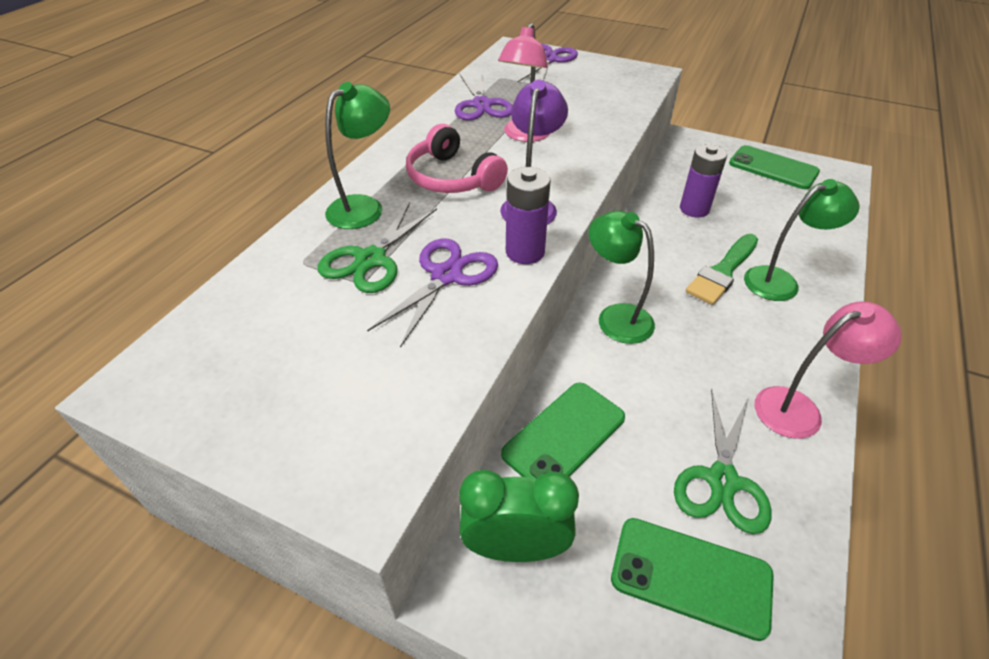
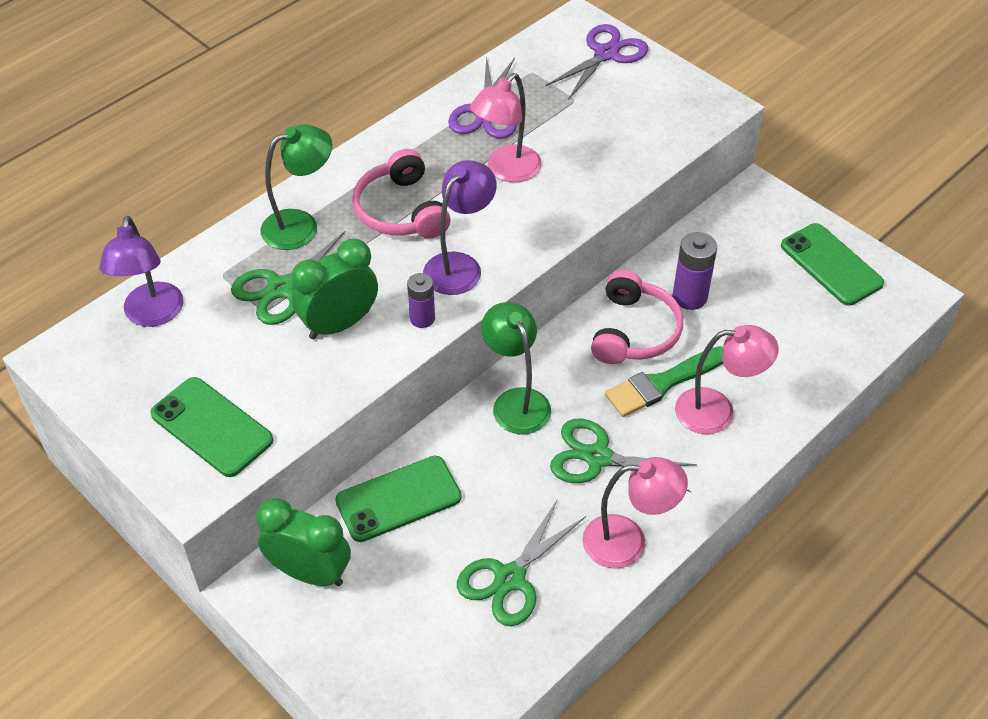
camera: 20 degrees right, 5 degrees up
purple scissors [367,239,498,348] -> green clock [292,239,378,339]
purple battery [506,167,550,264] -> purple battery [407,273,435,328], size x0.65
green phone [611,518,774,641] -> green phone moved to [150,377,273,477]
green lamp [744,179,860,301] -> pink lamp [675,325,779,434]
none -> purple lamp [99,216,184,327]
none -> green scissors [550,419,697,492]
none -> pink headphones [591,270,683,364]

